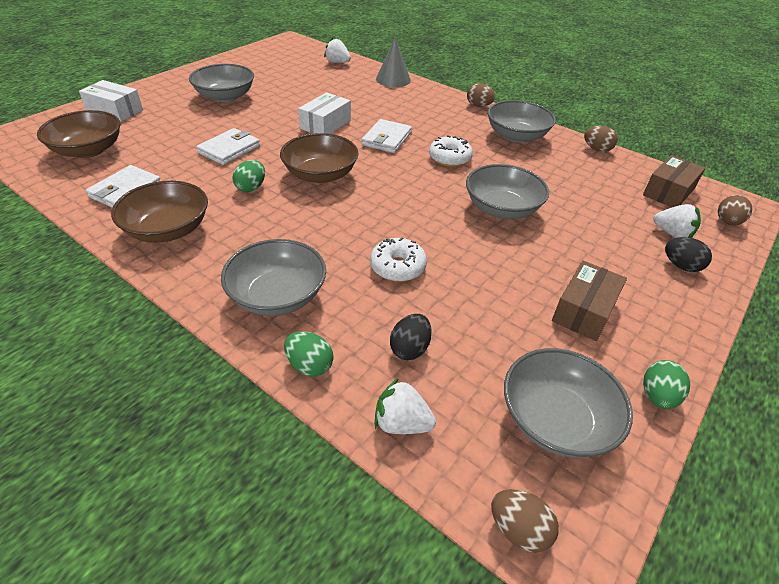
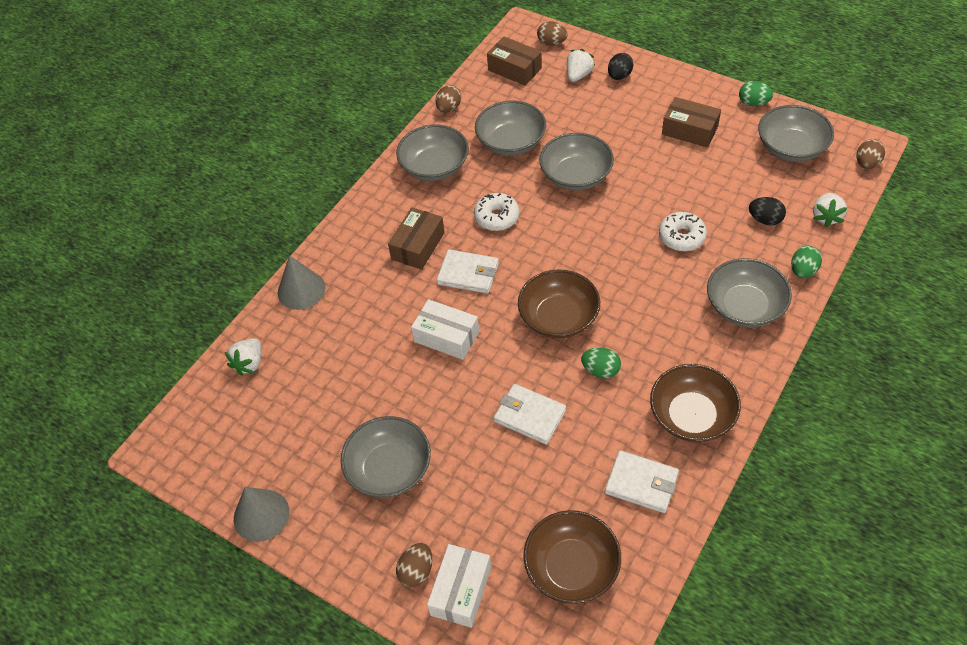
camera: 90 degrees left, 10 degrees up
brown egg [467,83,495,107] -> brown egg moved to [396,543,432,587]
none -> grey cone [234,487,289,542]
none -> brown box [388,207,445,270]
none -> grey bowl [475,101,546,156]

